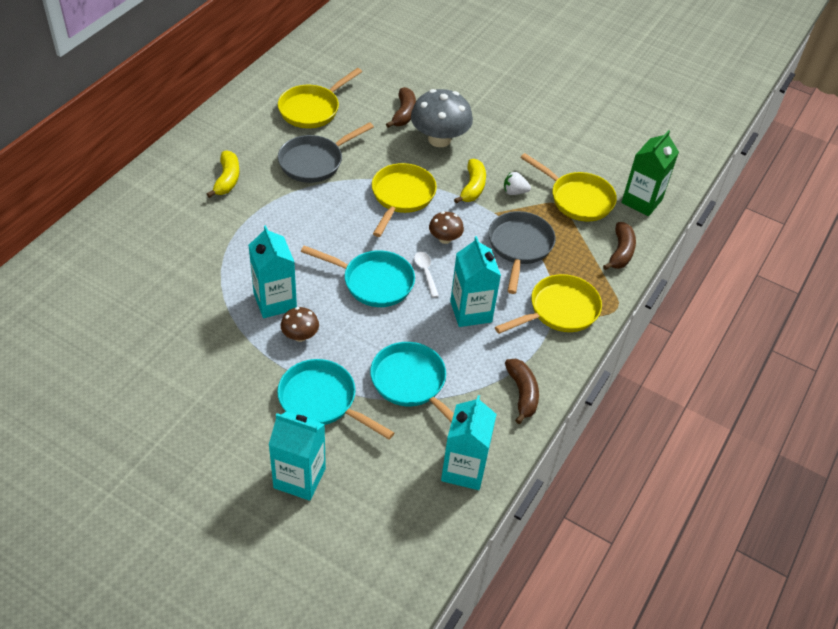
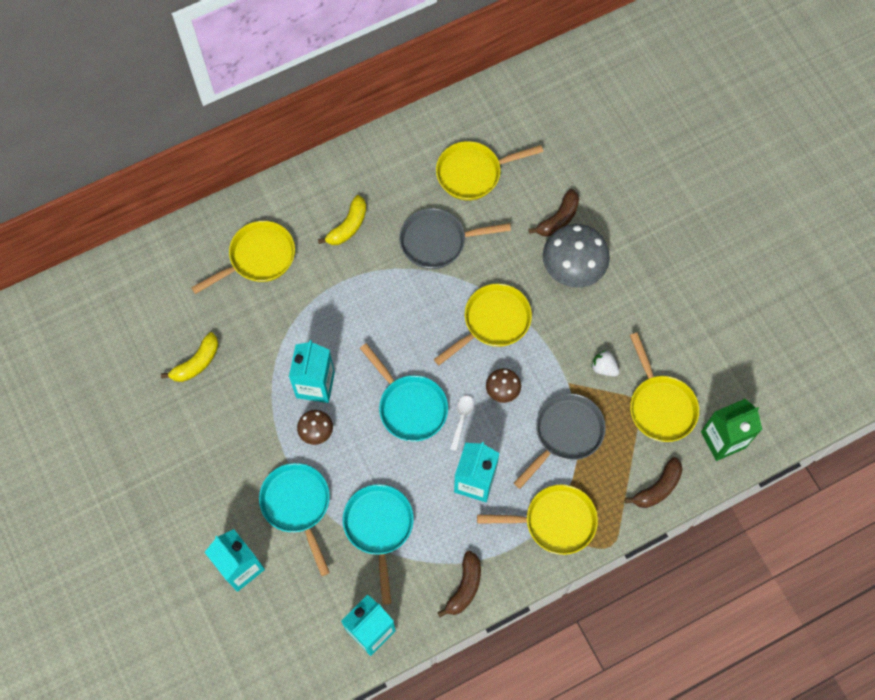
camera: 35 degrees right, 20 degrees up
yellow banana [454,159,486,204] -> yellow banana moved to [161,332,219,382]
none -> yellow pan [191,221,295,294]

